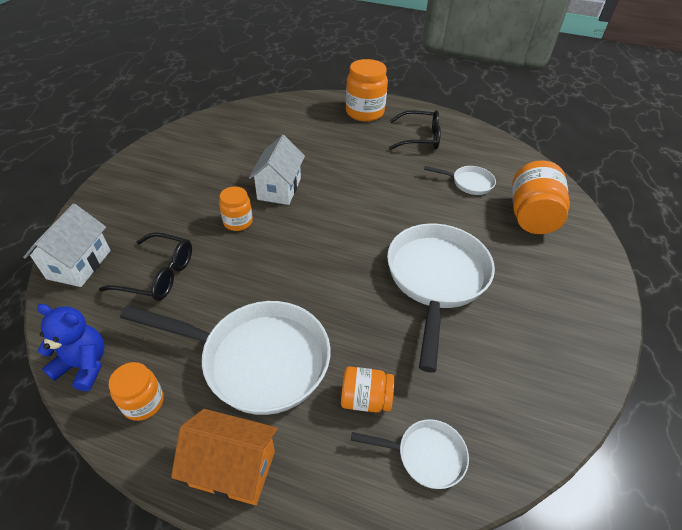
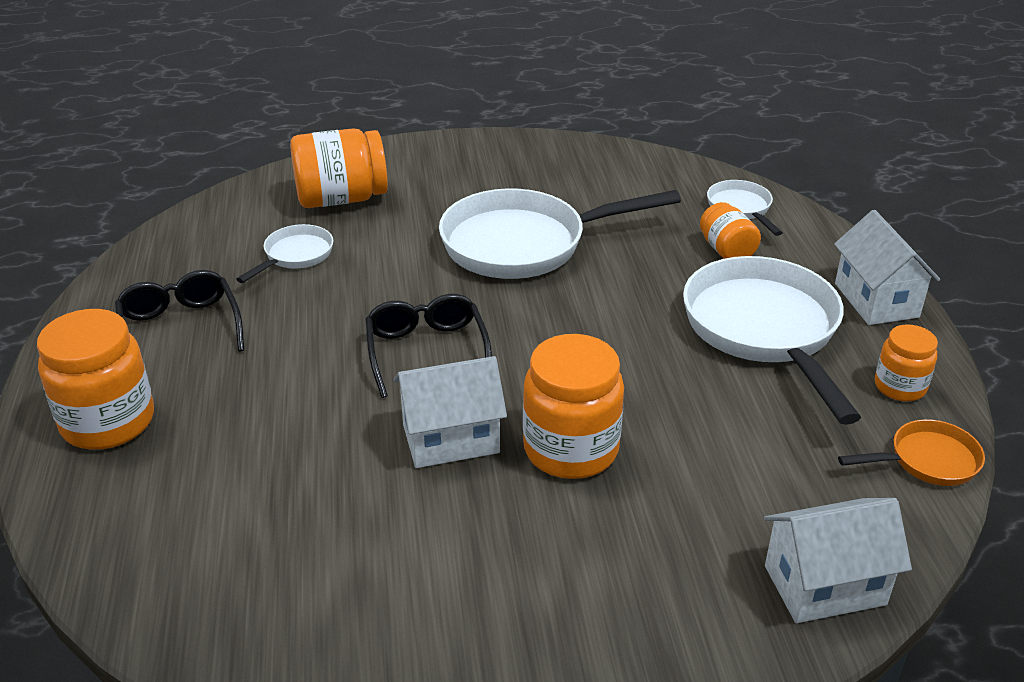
camera: 115 degrees left, 10 degrees down
blue teddy bear [37,304,105,391] -> orange pan [838,419,985,486]
black glasses [99,232,192,301] -> black glasses moved to [365,294,492,398]
orange house [171,409,278,505] -> white house [834,210,940,325]
orange jar [219,186,253,231] -> orange jar [523,334,624,479], size x1.74
white pan [424,166,496,195] -> white pan turned 45 degrees clockwise [236,224,334,283]

